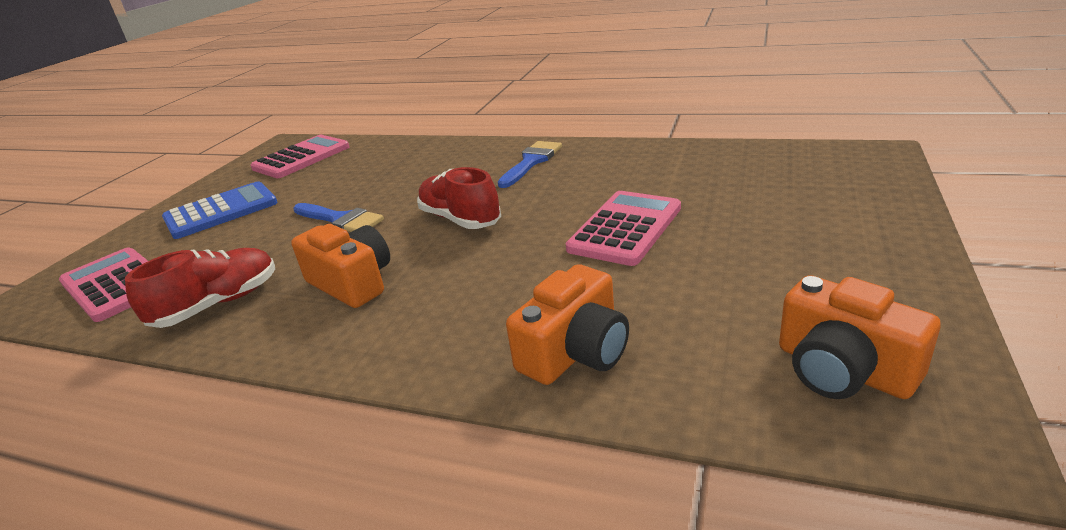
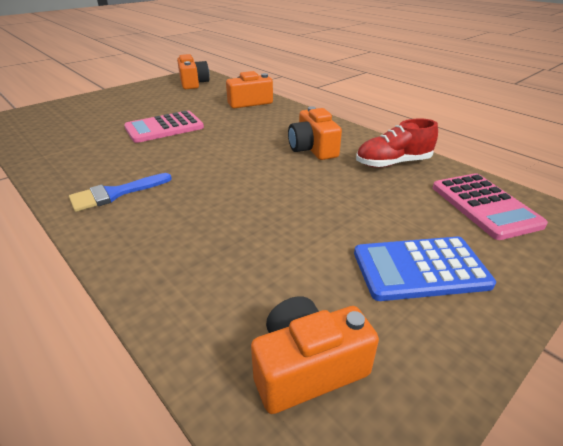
camera: 155 degrees left, 5 degrees up
pink calculator [251,135,349,178] -> orange camera [251,296,379,414]
blue brush [293,203,384,232] -> none
red shoe [417,167,501,229] -> none

